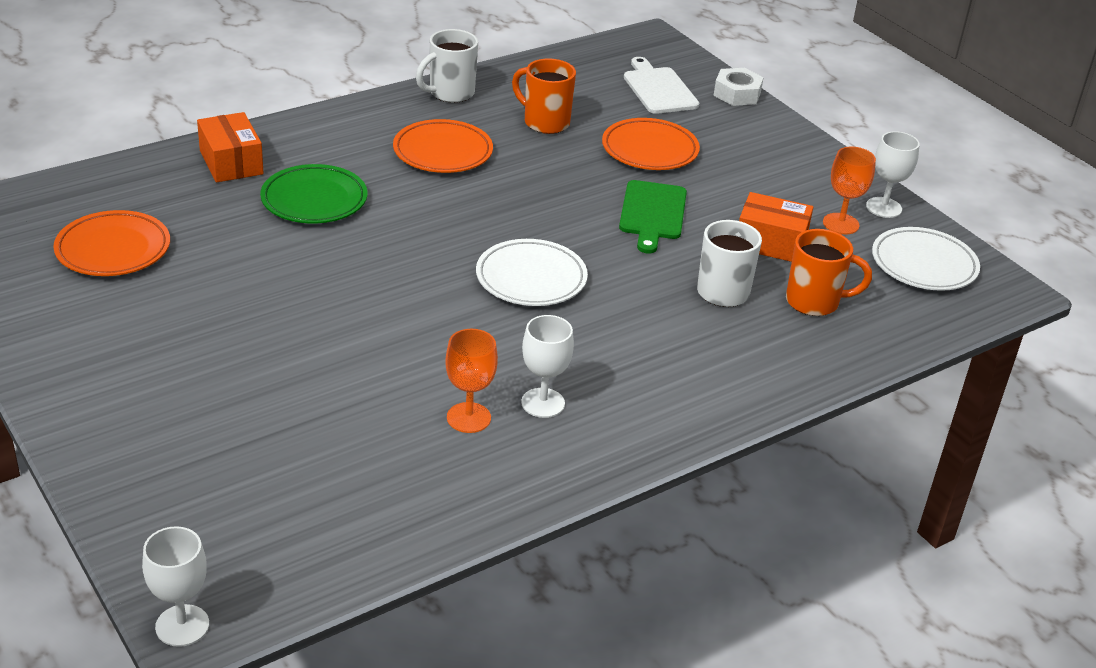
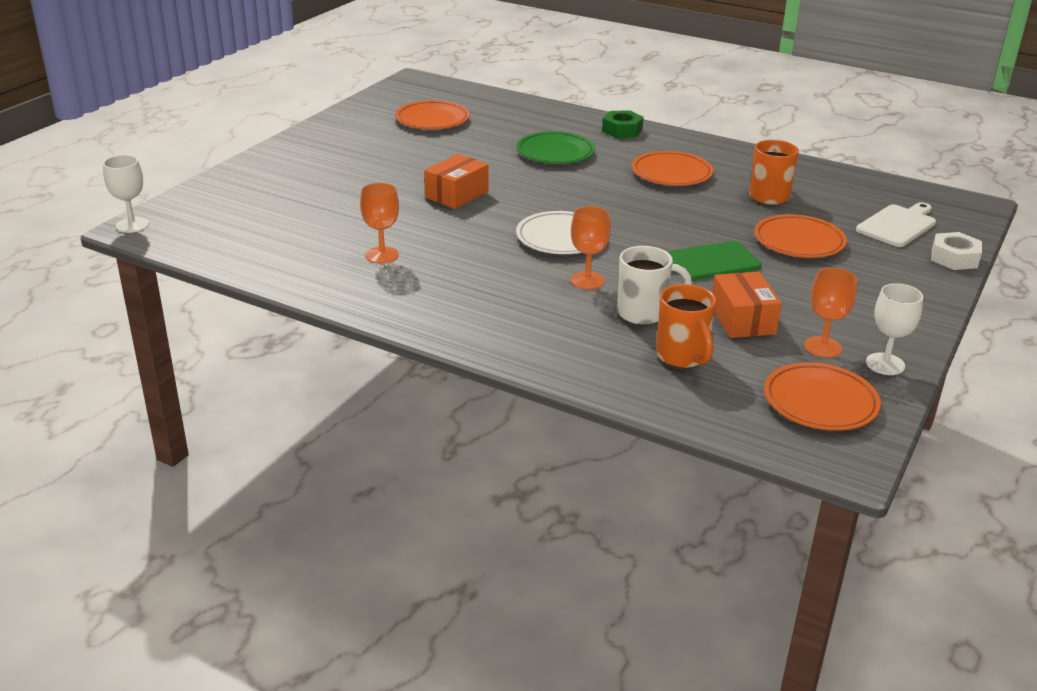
camera: 65 degrees right, 5 degrees down
orange box [197,112,264,182] -> orange box moved to [424,154,489,209]
white mug [416,29,478,103] -> none
white goblet [521,315,574,418] -> none
white plate [872,227,980,291] -> orange plate [764,362,881,431]
none -> orange goblet [571,206,611,289]
none -> green nut [602,110,644,138]

